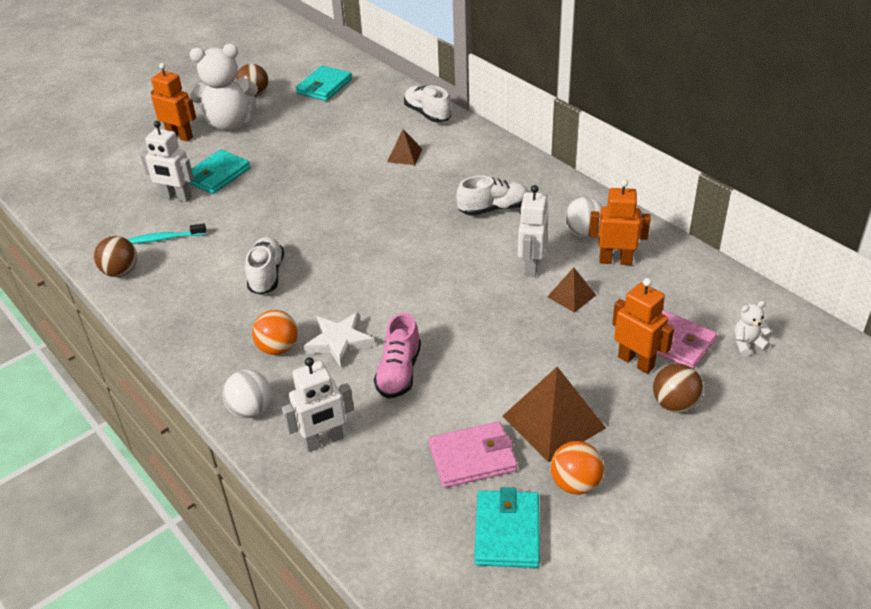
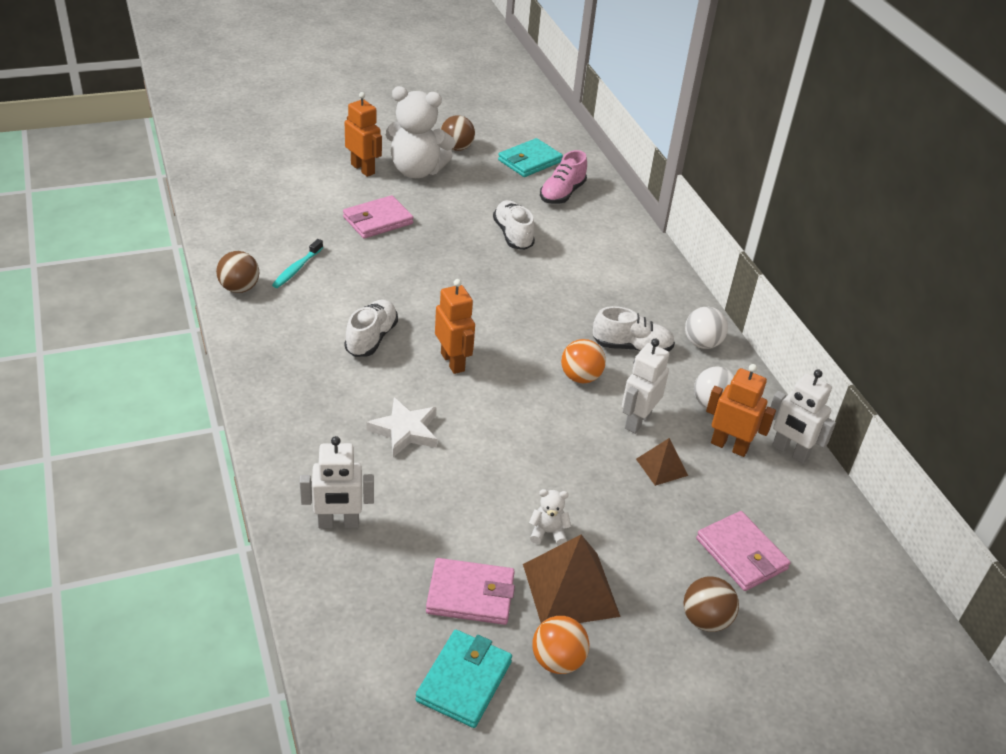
camera: 15 degrees right, 0 degrees up
turquoise toothbrush [128,224,206,244] -> turquoise toothbrush turned 75 degrees counterclockwise [272,239,323,288]
white robot [140,121,194,202] -> white robot moved to [770,370,836,464]
turquoise wallet [188,149,251,194] -> pink wallet [343,195,414,239]
white ball [222,370,271,418] -> white ball moved to [685,307,728,349]
orange ball [252,310,298,355] -> orange ball moved to [561,339,606,383]
pink shoe [374,313,421,398] -> pink shoe moved to [540,150,587,204]
brown pyramid [387,129,423,165] -> none
white shoe [404,85,451,122] -> white shoe moved to [493,200,535,250]
orange robot [612,278,674,374] -> orange robot moved to [435,279,475,374]
white teddy bear [734,301,771,356] -> white teddy bear moved to [529,489,571,546]

